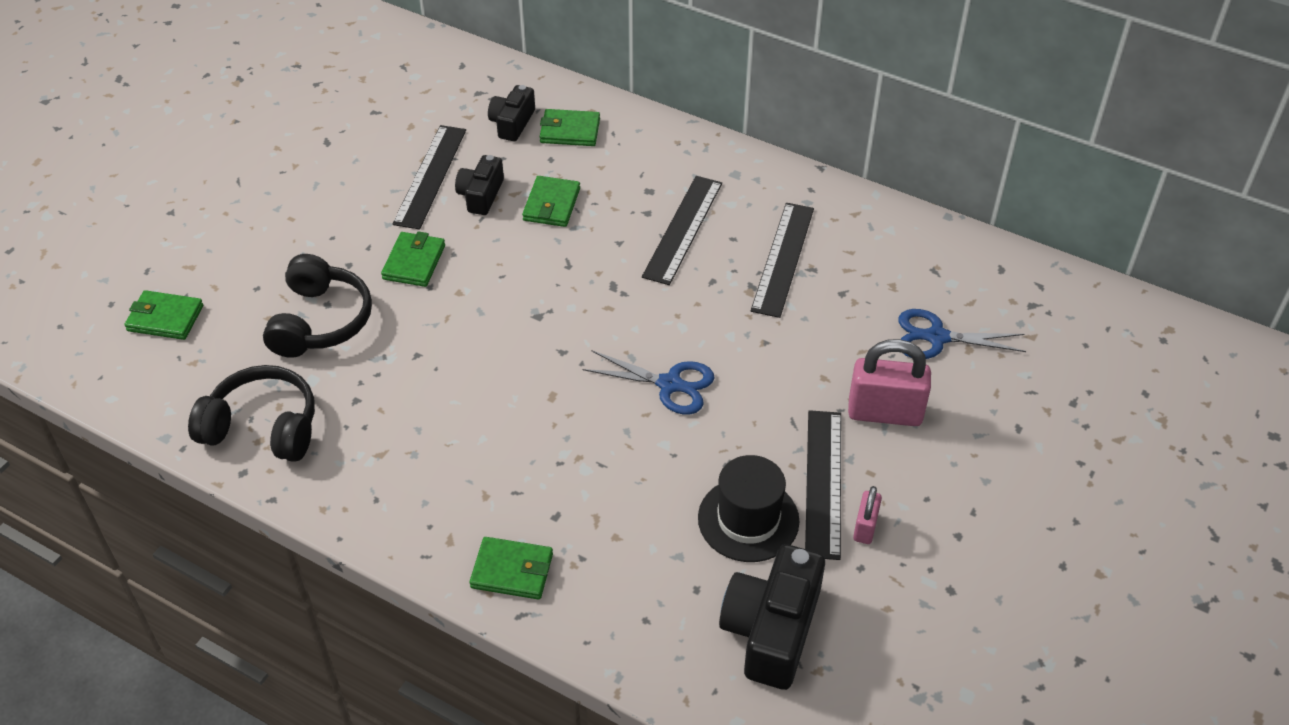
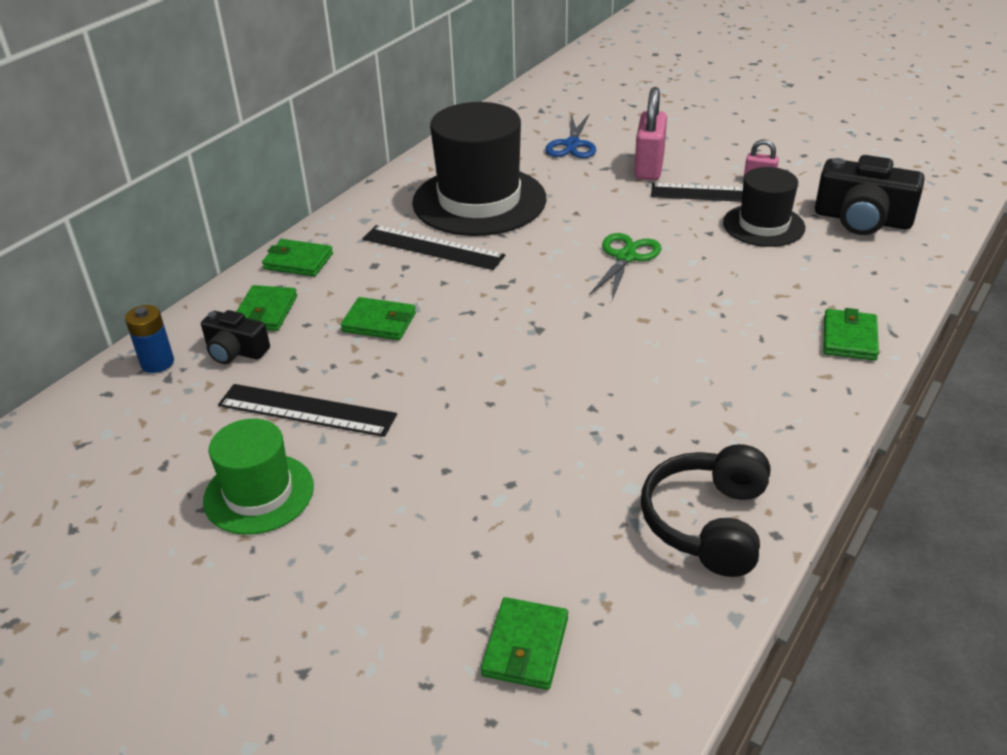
camera: 85 degrees left, 10 degrees down
black headphones [263,254,372,358] -> none
green wallet [381,231,445,287] -> green wallet moved to [262,239,333,277]
black camera [455,155,504,215] -> none
blue scissors [583,350,714,415] -> green scissors [589,233,661,300]
black ruler [751,203,814,318] -> black hat [412,102,547,236]
none -> blue battery [125,305,174,373]
none -> green hat [203,419,314,535]

